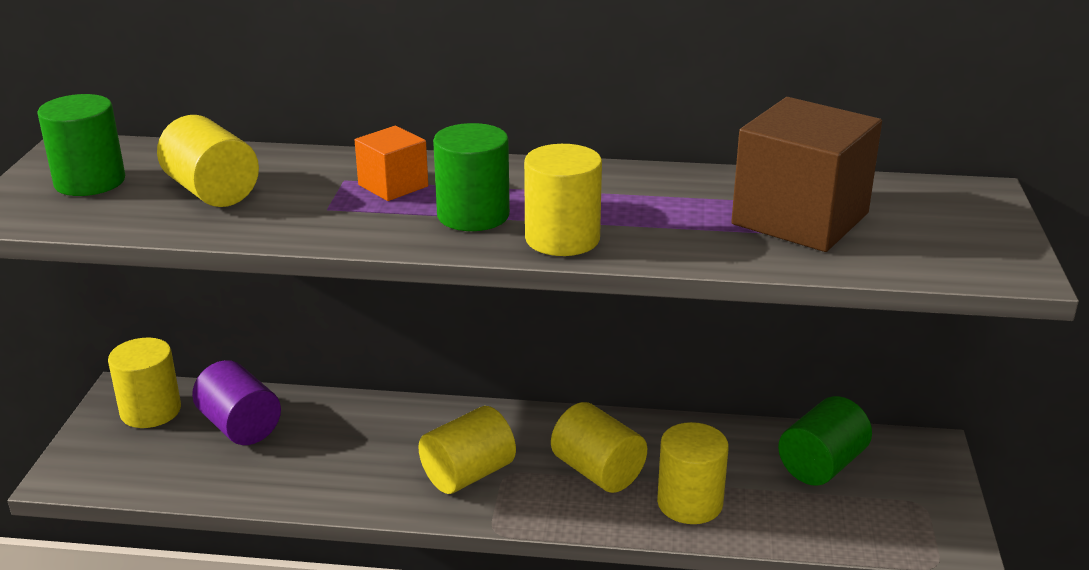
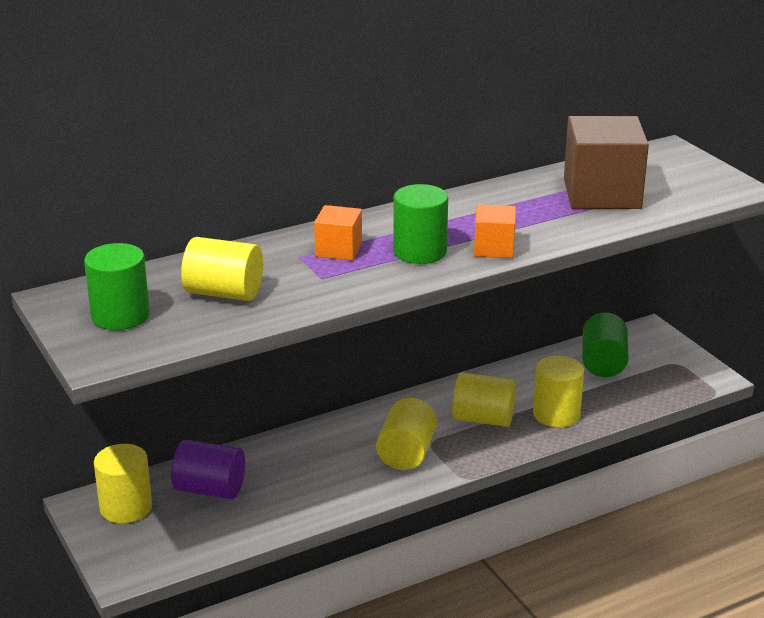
camera: 35 degrees left, 0 degrees up
yellow cylinder [524,144,602,256] -> orange cube [474,205,516,258]

